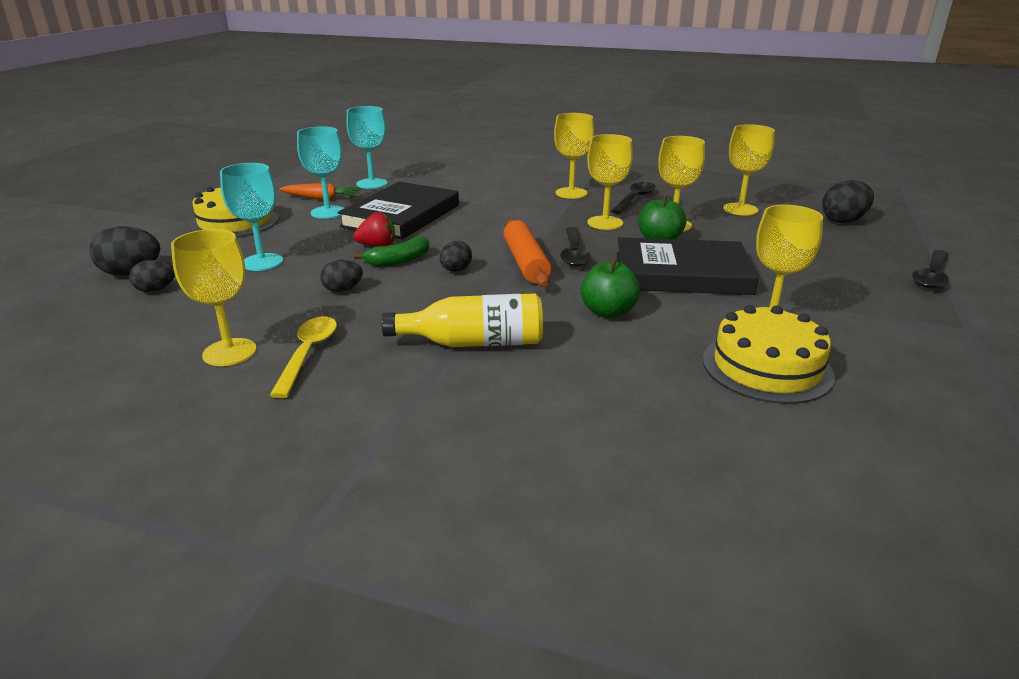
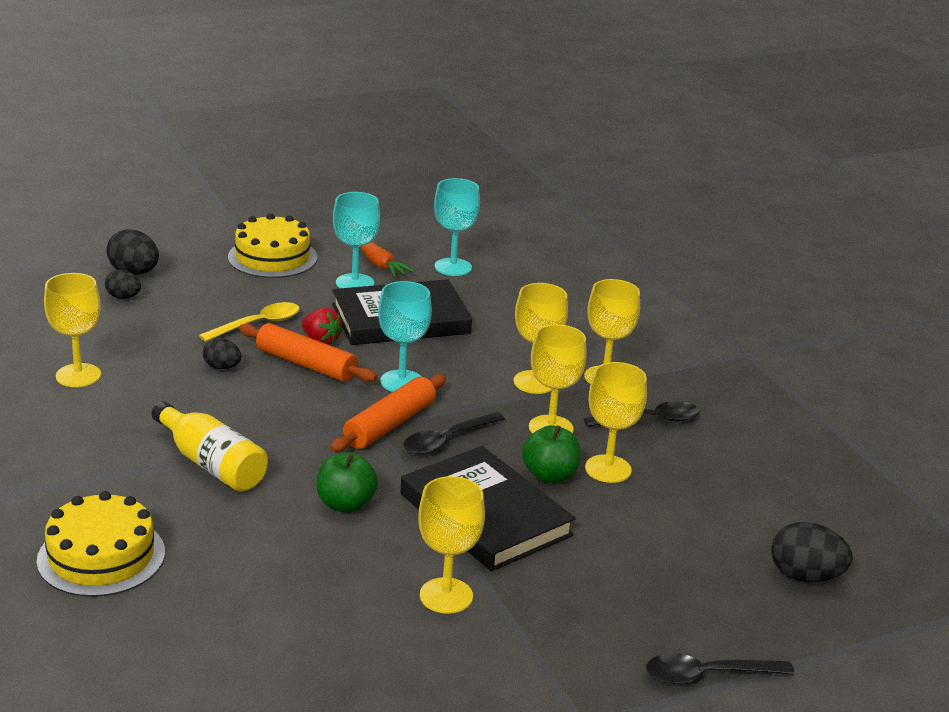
camera: 45 degrees right, 0 degrees up
turquoise goblet [220,163,283,271] -> turquoise goblet moved to [378,281,432,392]
yellow spoon [270,316,337,398] -> yellow spoon moved to [199,302,300,342]
green banana [354,237,429,267] -> orange rolling pin [239,323,377,382]
black egg [440,241,472,271] -> none
yellow cake [703,305,835,404] -> yellow cake moved to [37,491,165,597]
yellow goblet [723,124,775,216] -> yellow goblet moved to [514,283,568,394]

